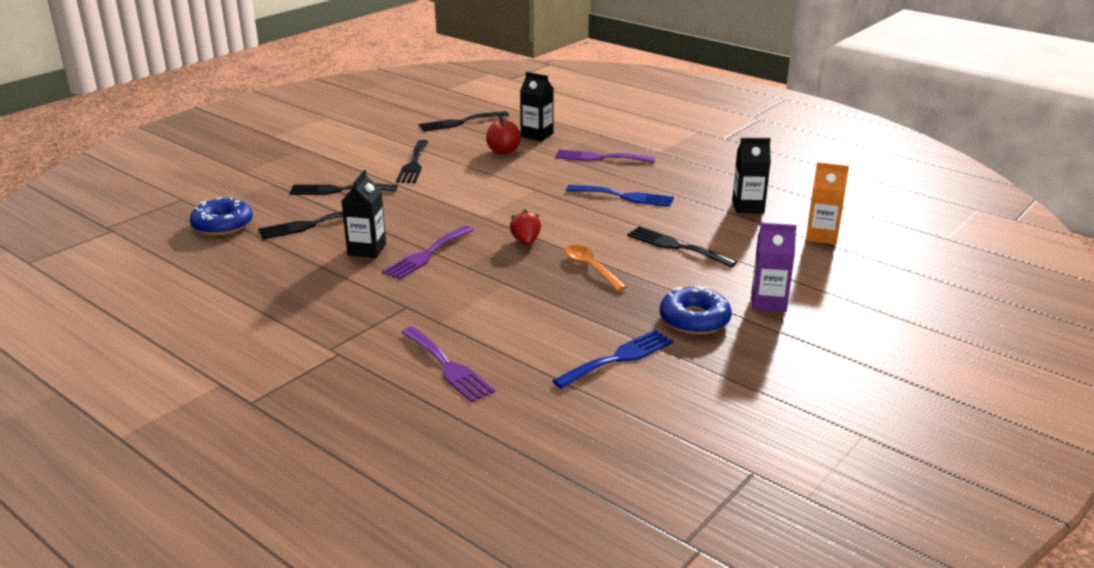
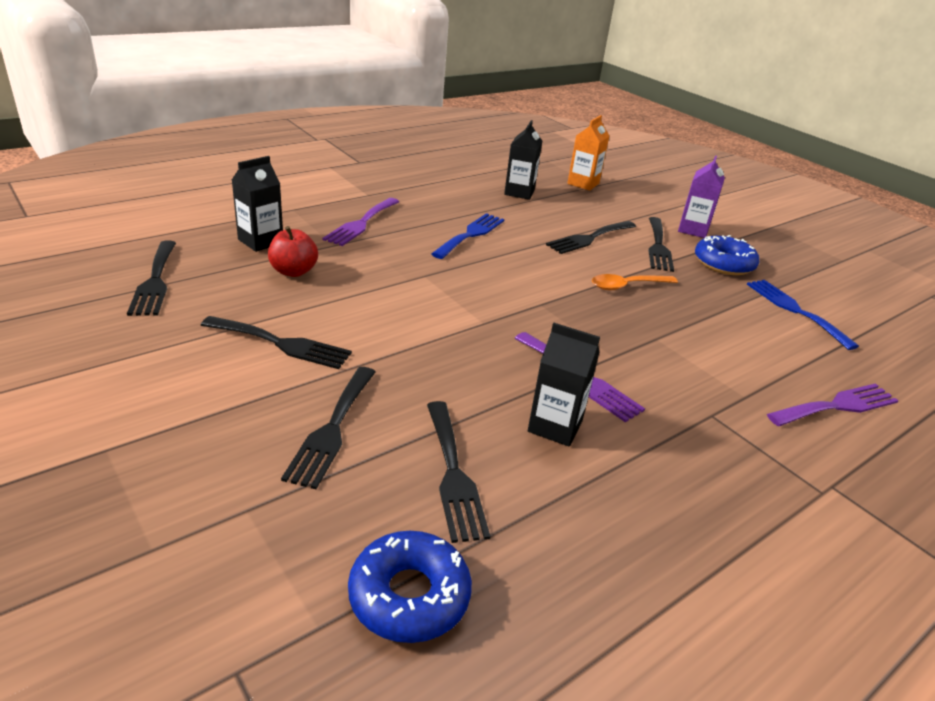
camera: 80 degrees left, 5 degrees up
red strawberry [510,210,541,245] -> none
none -> black fork [648,217,674,272]

